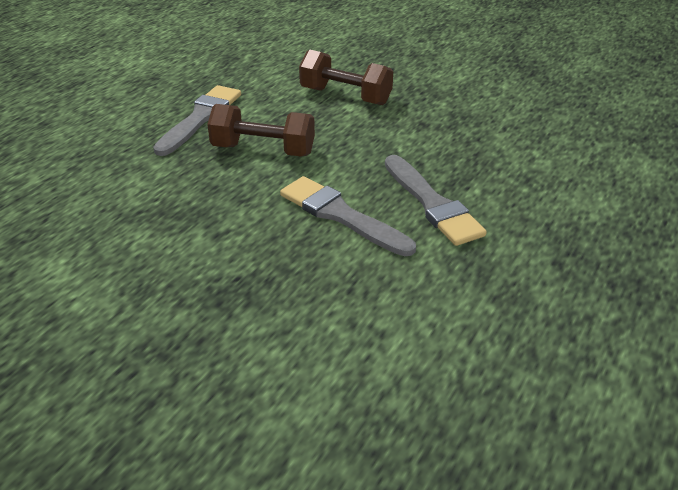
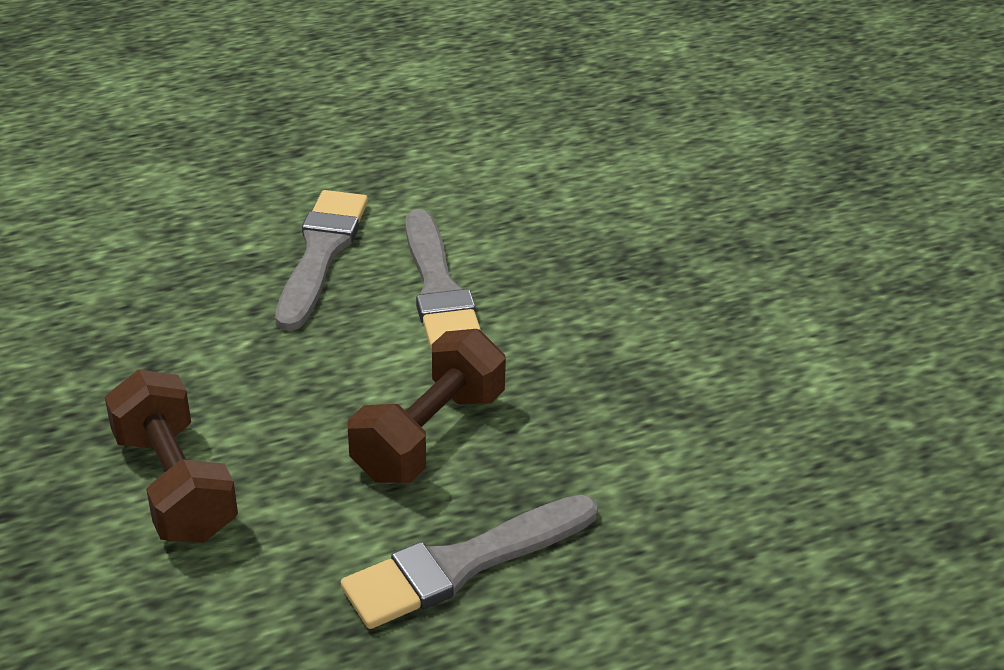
camera: 145 degrees left, 0 degrees up
brown dumbbell [207,104,315,156] -> brown dumbbell turned 75 degrees clockwise [348,329,506,483]

